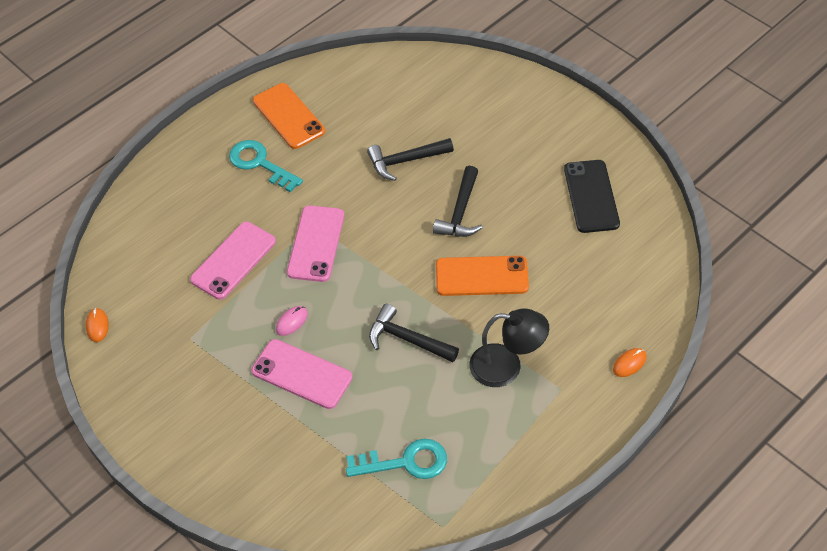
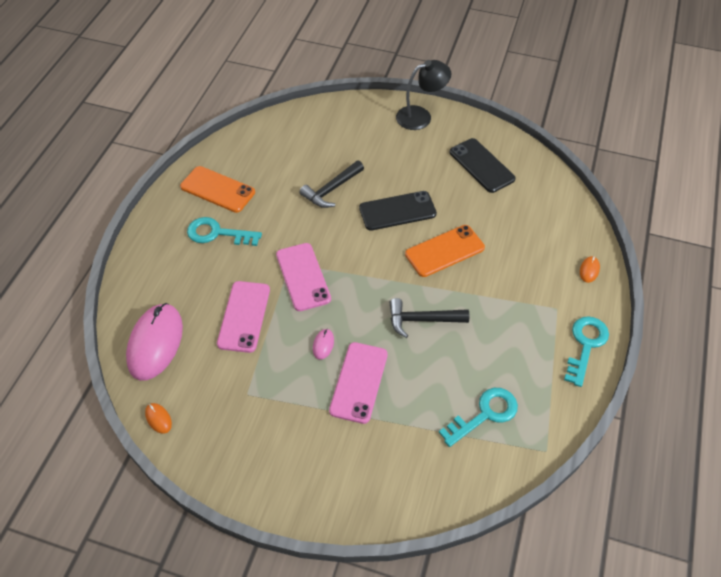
camera: 30 degrees left, 0 degrees up
pink phone [251,339,353,409] -> pink phone turned 75 degrees counterclockwise [329,342,388,424]
black hammer [433,166,483,237] -> black phone [359,191,437,231]
black lamp [469,308,549,387] -> black lamp moved to [396,60,451,130]
none -> pink mouse [126,303,183,381]
none -> turquoise key [564,316,609,387]

